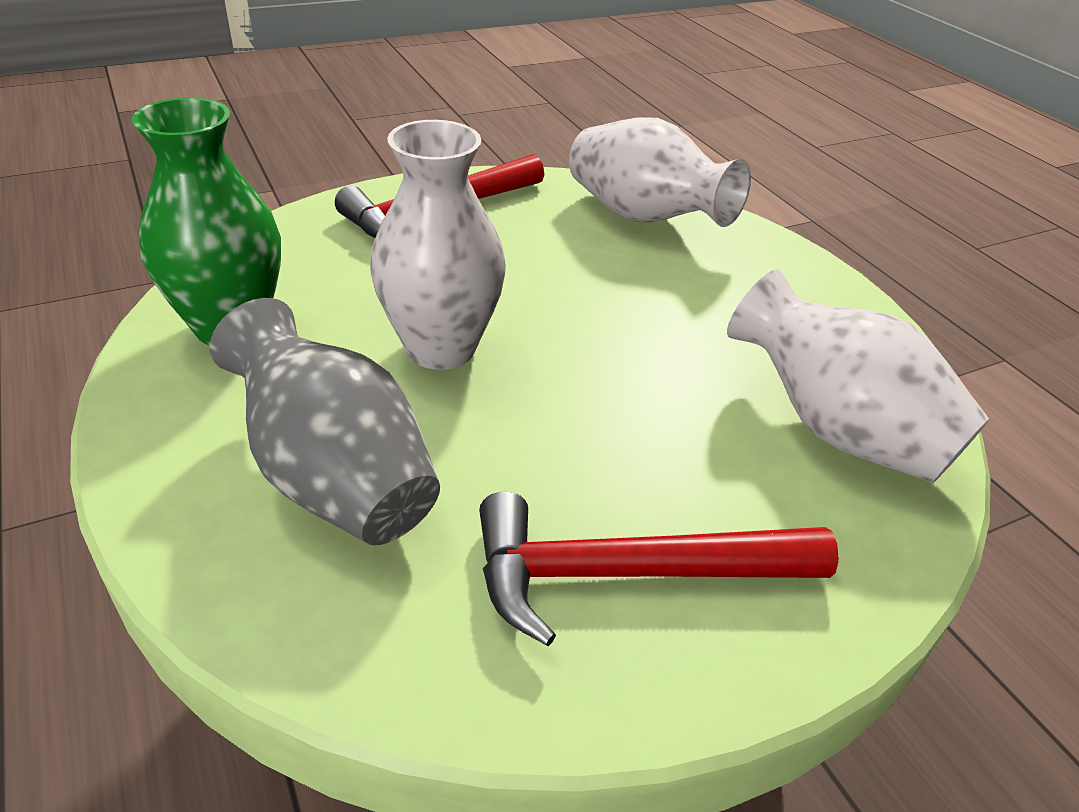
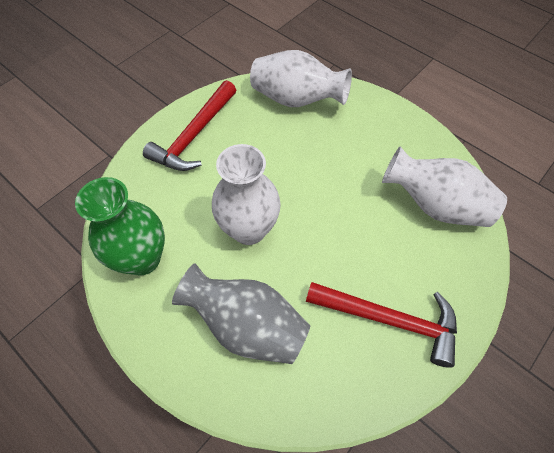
camera: 20 degrees left, 20 degrees up
red hammer [479,492,839,646] -> red hammer turned 135 degrees counterclockwise [306,282,457,368]

